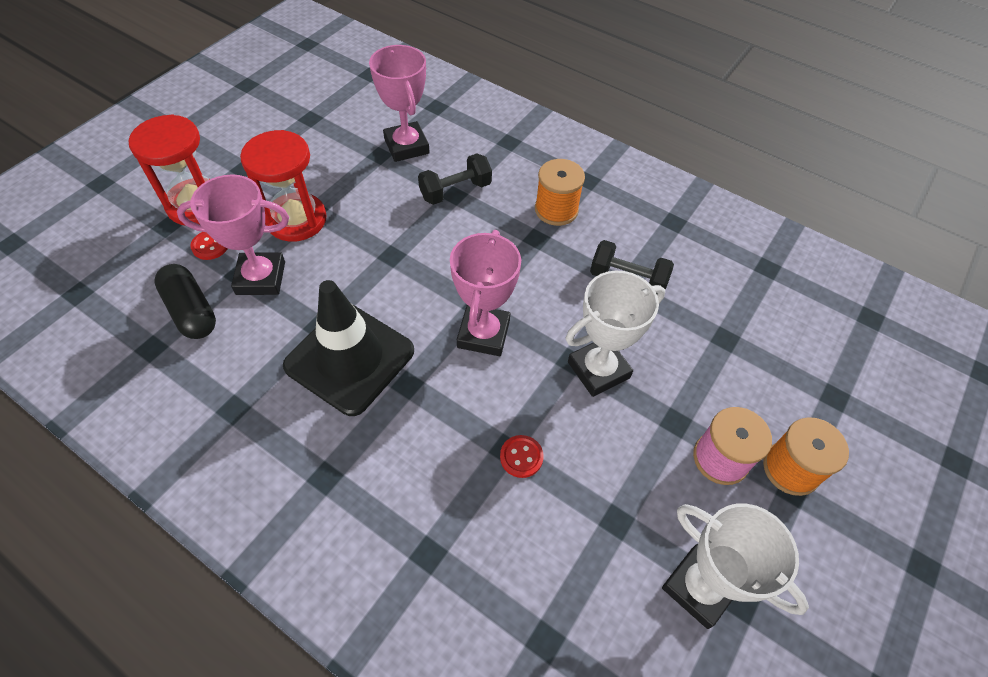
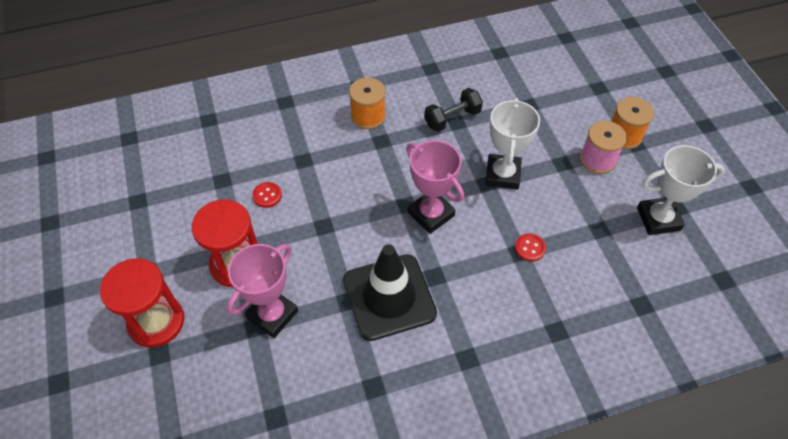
camera: 50 degrees left, 0 degrees up
black capsule [154,264,216,339] -> none
red button [190,232,228,260] -> red button moved to [252,182,282,208]
pink trophy [369,45,430,162] -> none
black dumbbell [418,154,492,205] -> none

